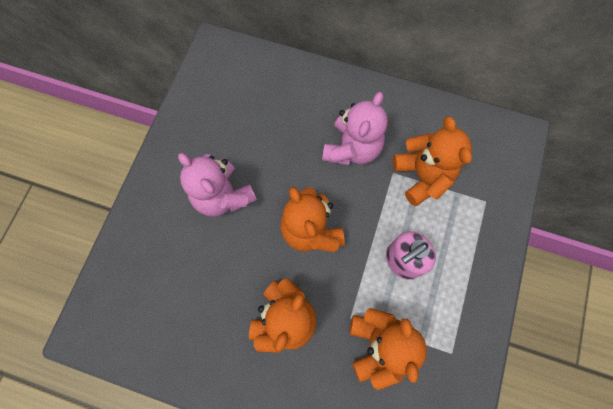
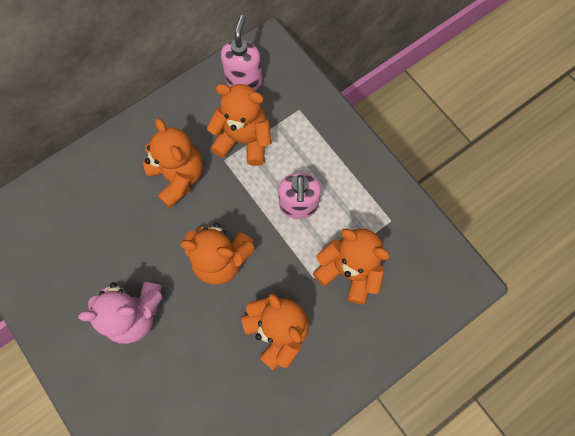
camera: 55 degrees left, 0 degrees up
pink teddy bear [322,92,388,165] -> orange teddy bear [143,118,203,208]
none -> pink soap dispenser [221,15,262,90]

